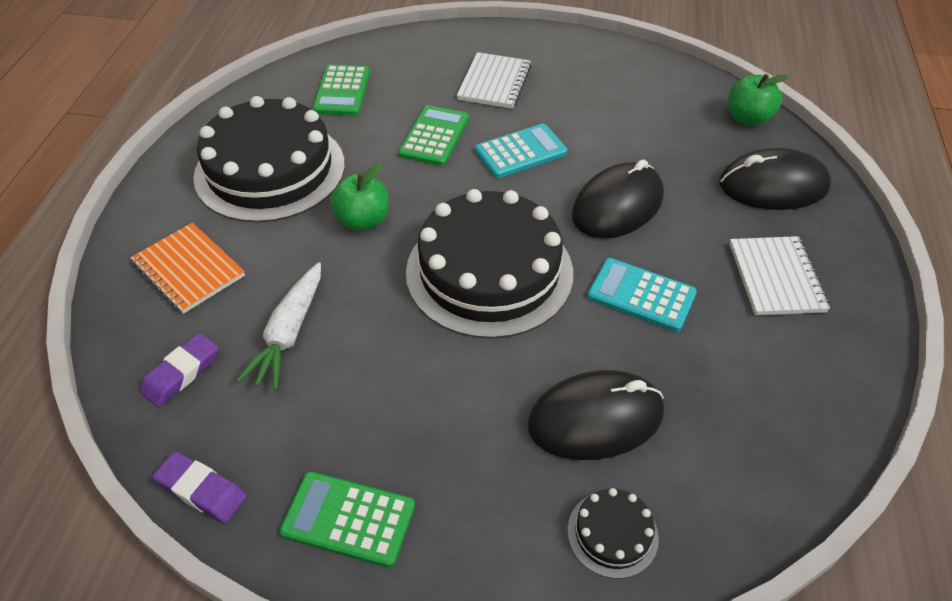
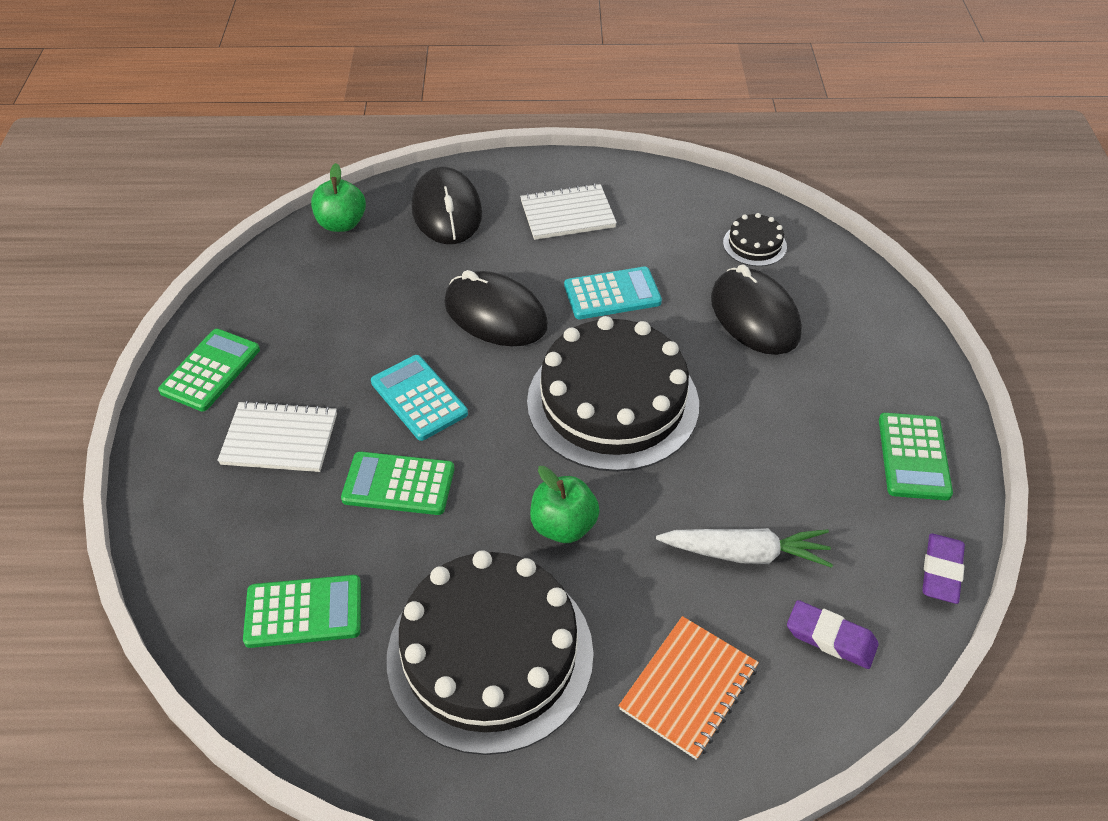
camera: 100 degrees left, 0 degrees up
black cake [567,488,659,579] -> black cake moved to [723,213,787,266]
turquoise calculator [587,258,697,332] -> turquoise calculator turned 120 degrees counterclockwise [564,267,662,319]
none -> green calculator [158,329,260,411]

